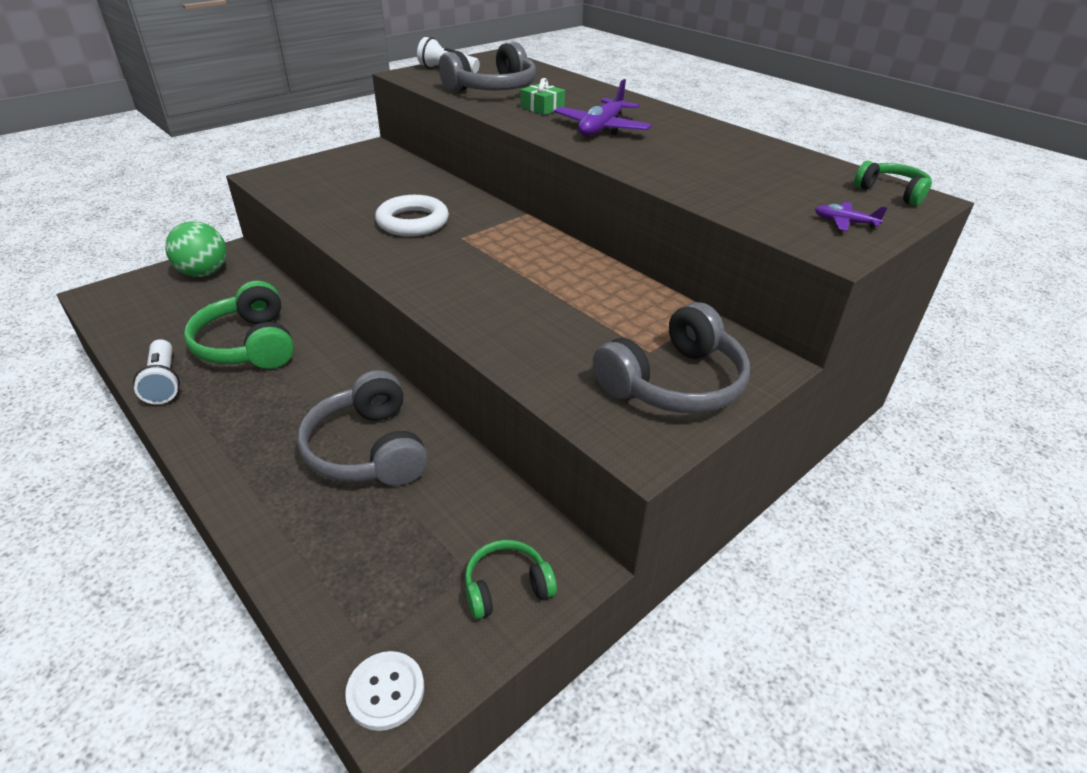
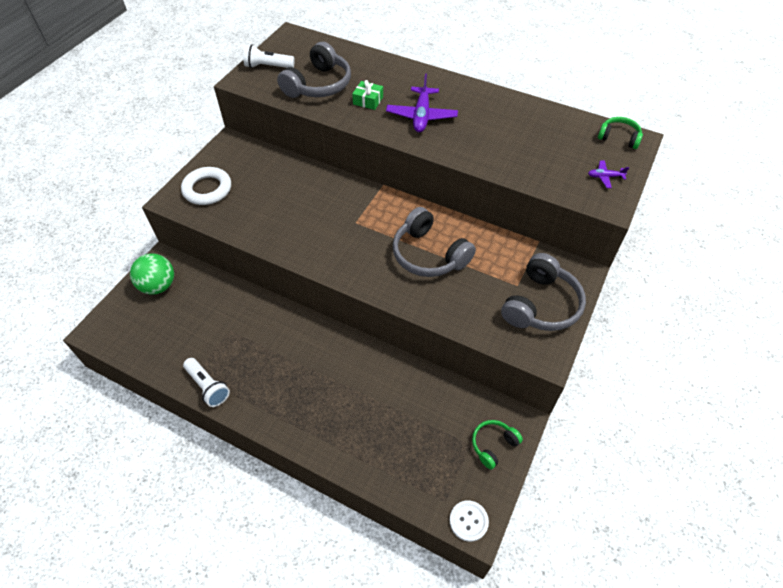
camera: 20 degrees left, 15 degrees up
green headphones [184,281,294,369] -> none
grey headphones [297,370,428,486] -> grey headphones moved to [392,207,476,277]
white ring [375,195,449,236] -> white ring moved to [181,167,231,205]

